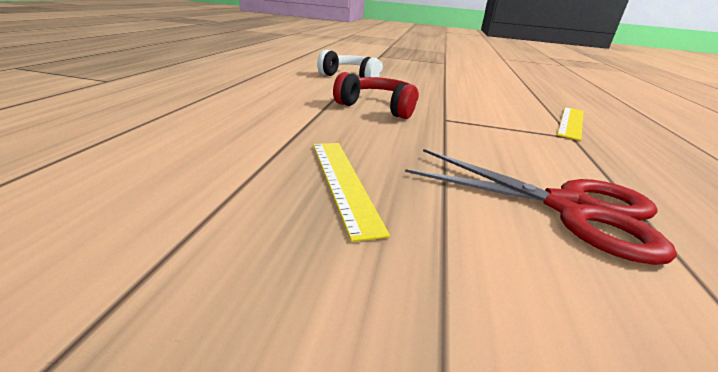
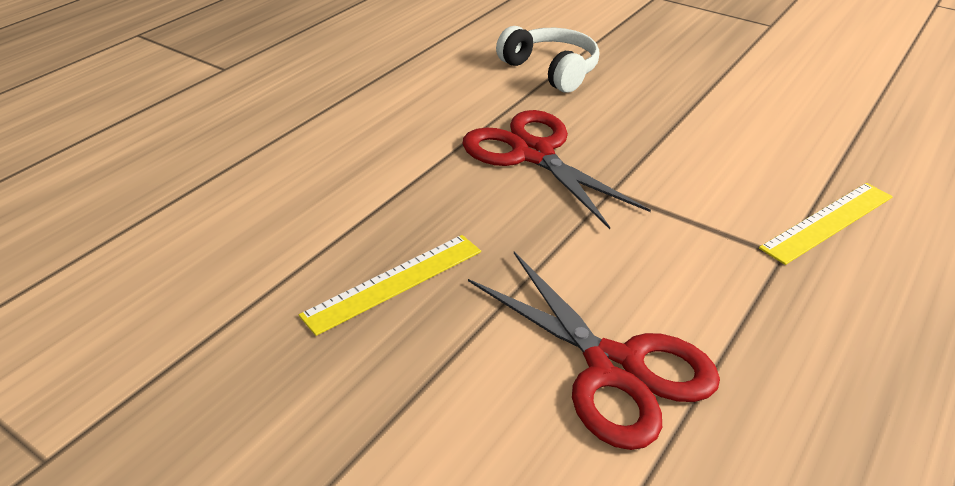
camera: 25 degrees right, 10 degrees up
yellow ruler [313,143,390,242] -> yellow ruler turned 45 degrees clockwise [299,235,481,336]
red headphones [333,72,419,119] -> red scissors [463,110,651,229]

